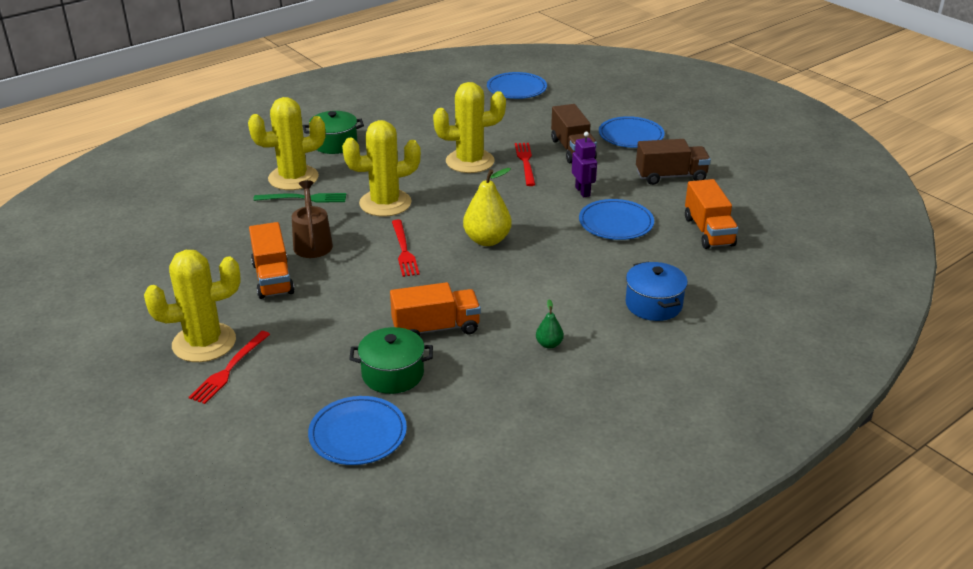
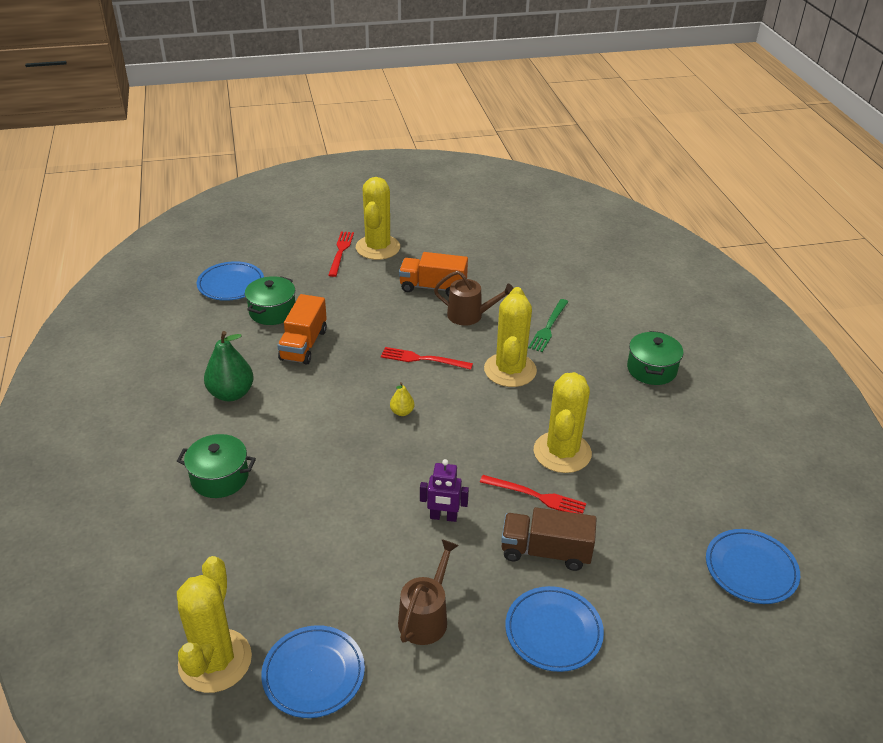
camera: 115 degrees right, 5 degrees up
red fork [189,331,270,404] -> red fork turned 45 degrees clockwise [328,231,354,277]
yellow cactus [248,97,325,190] -> yellow cactus moved to [177,556,252,693]
yellow pear [463,168,512,246] -> yellow pear [390,382,414,416], size x0.50
green pear [536,299,564,349] -> green pear [204,331,254,401], size x1.99
blue plate [579,199,654,240] -> blue plate moved to [261,625,365,718]
blue pot [625,261,688,321] -> green pot [177,434,256,498]
brown truck [636,139,711,185] -> brown watering can [398,539,459,645]
orange truck [685,179,739,249] -> none

